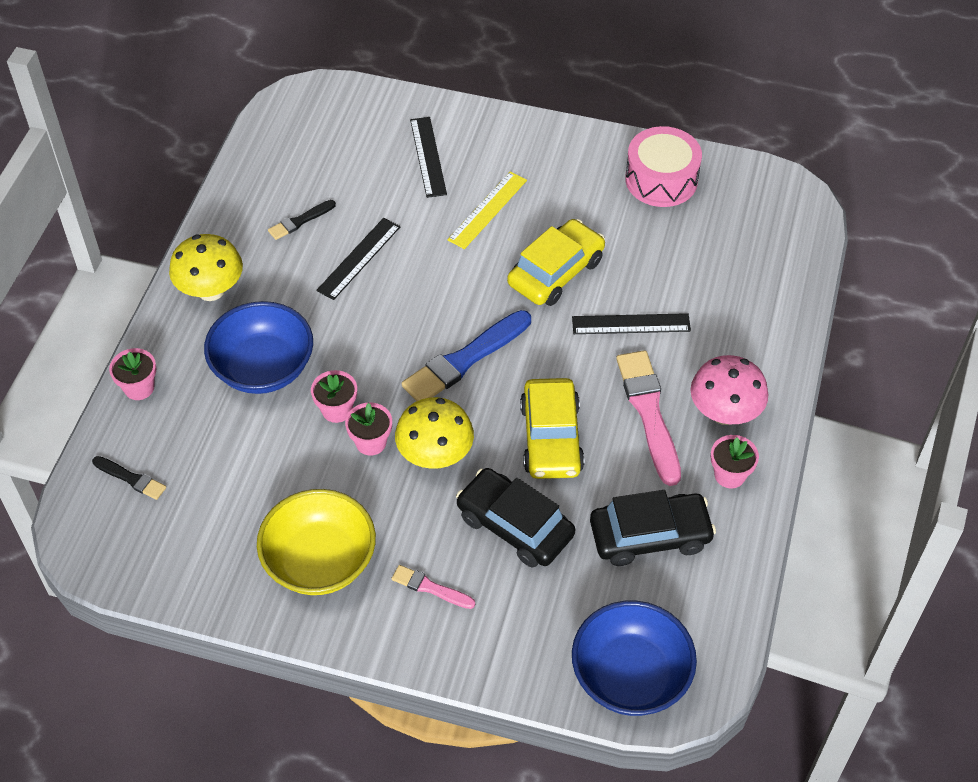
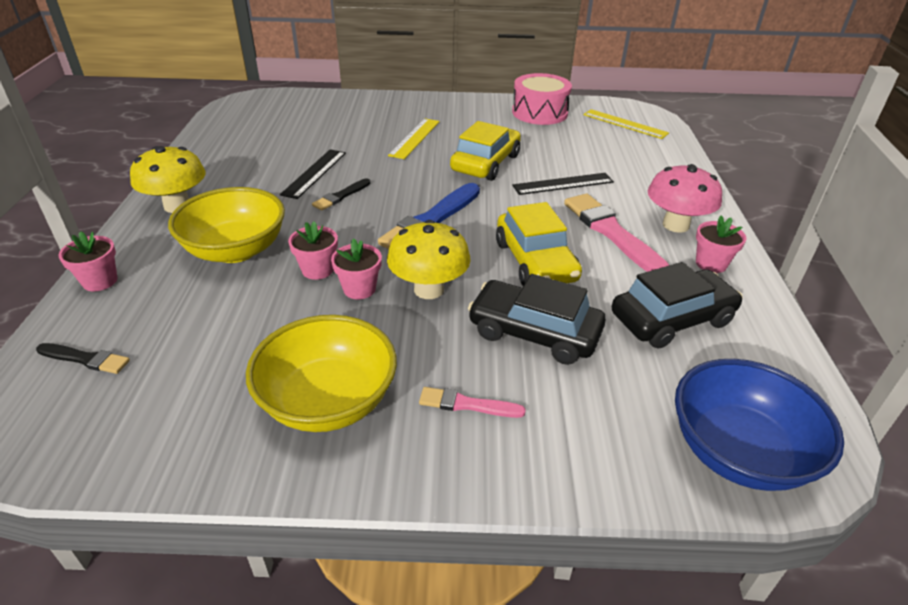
camera: 15 degrees left, 15 degrees down
blue bowl [204,301,313,394] -> yellow bowl [168,187,285,263]
black brush [268,200,336,240] -> black brush moved to [312,178,370,210]
black ruler [410,117,447,198] -> none
none -> yellow ruler [583,109,669,139]

